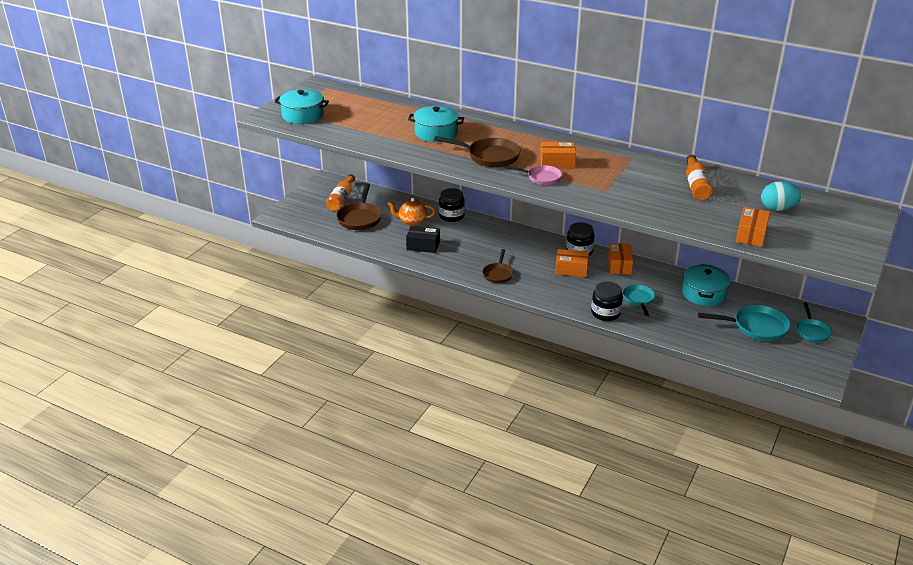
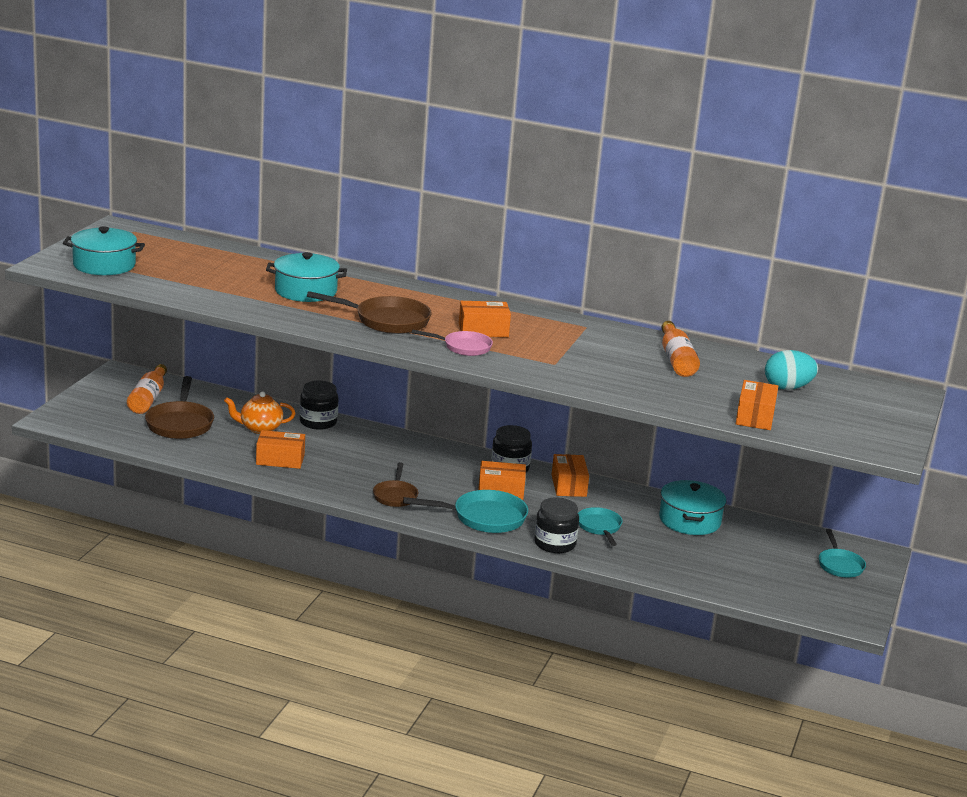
camera: 10 degrees left, 10 degrees down
black box [406,226,440,253] -> orange box [256,430,305,469]
turquoise pan [698,305,791,341] -> turquoise pan moved to [403,490,528,533]

